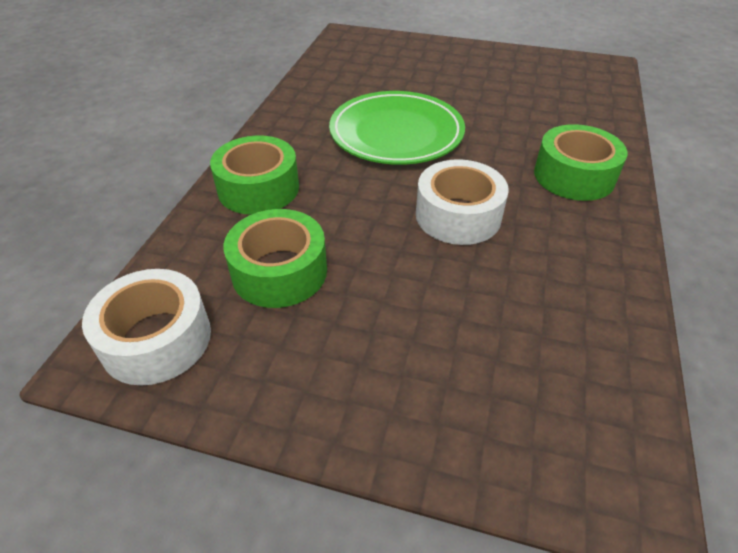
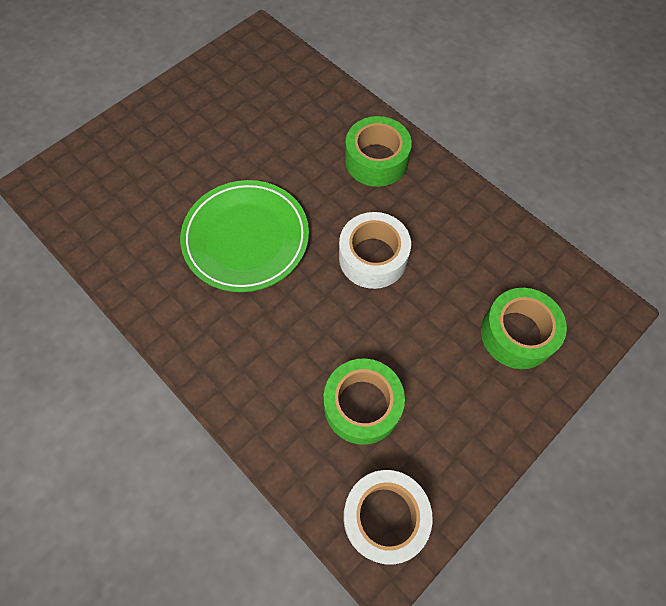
camera: 60 degrees left, 20 degrees up
green tape [210,136,299,215] -> green tape moved to [481,288,567,369]

